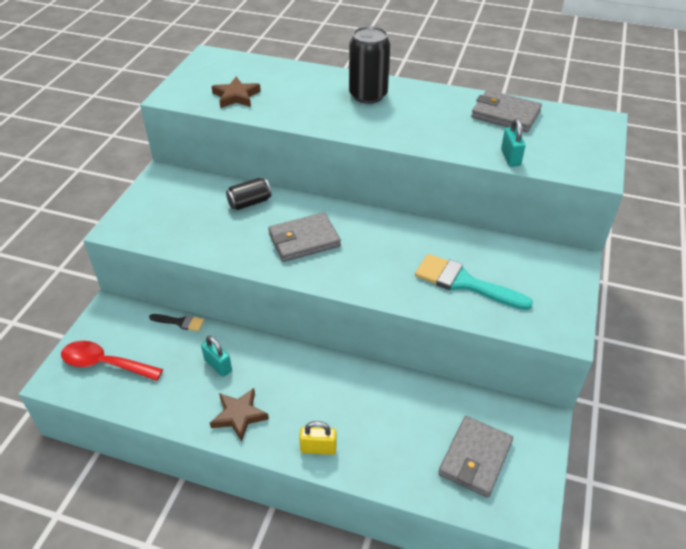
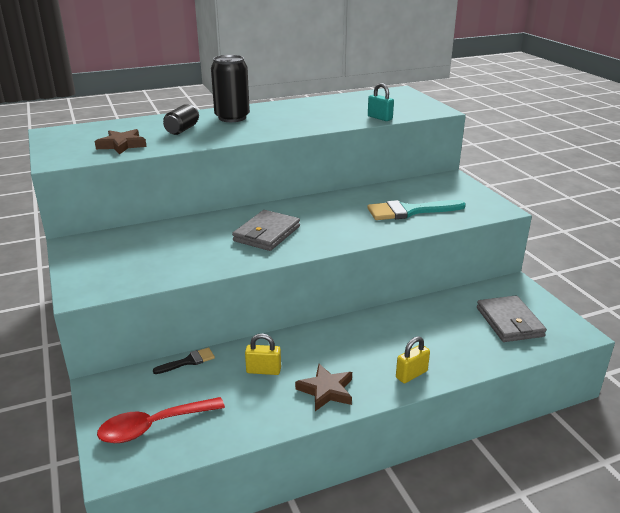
camera: 40 degrees left, 15 degrees down
turquoise padlock [201,336,232,377] -> yellow padlock [245,333,281,375]
black can [226,178,272,210] -> black can moved to [163,104,199,135]
grey wallet [471,90,542,132] -> none

